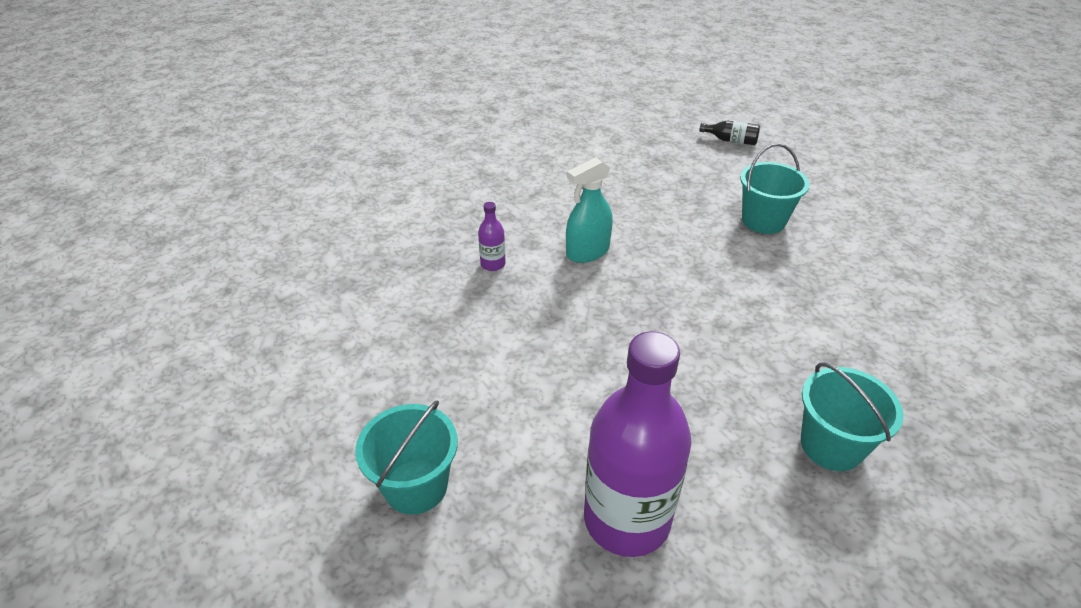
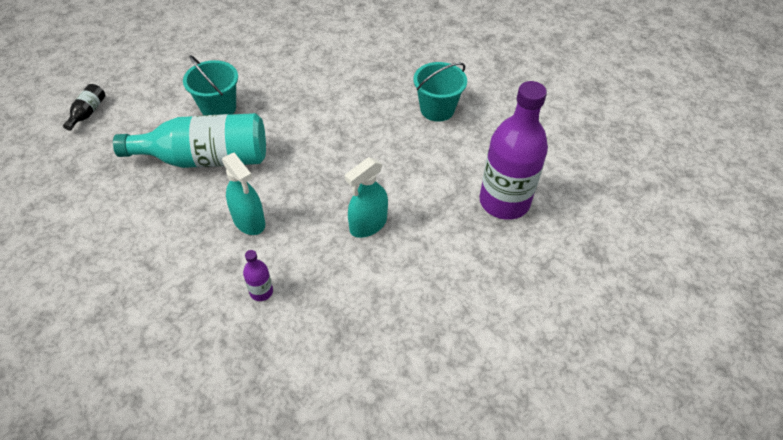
camera: 95 degrees left, 10 degrees up
turquoise bucket [355,400,458,515] -> none
none -> turquoise bottle [113,113,266,168]
none -> turquoise spray bottle [345,157,388,238]

